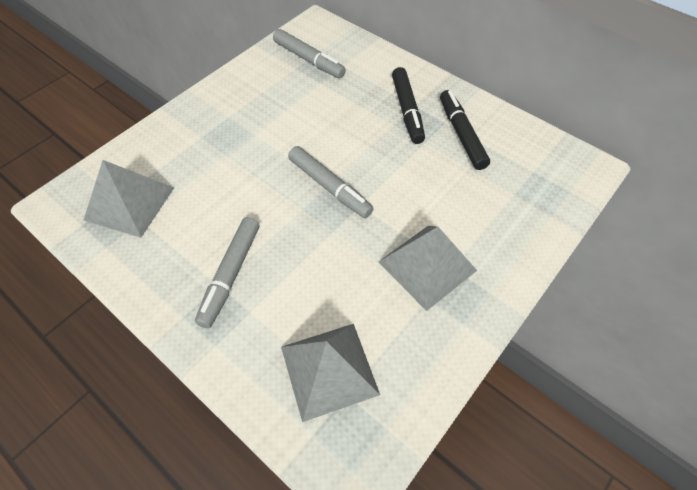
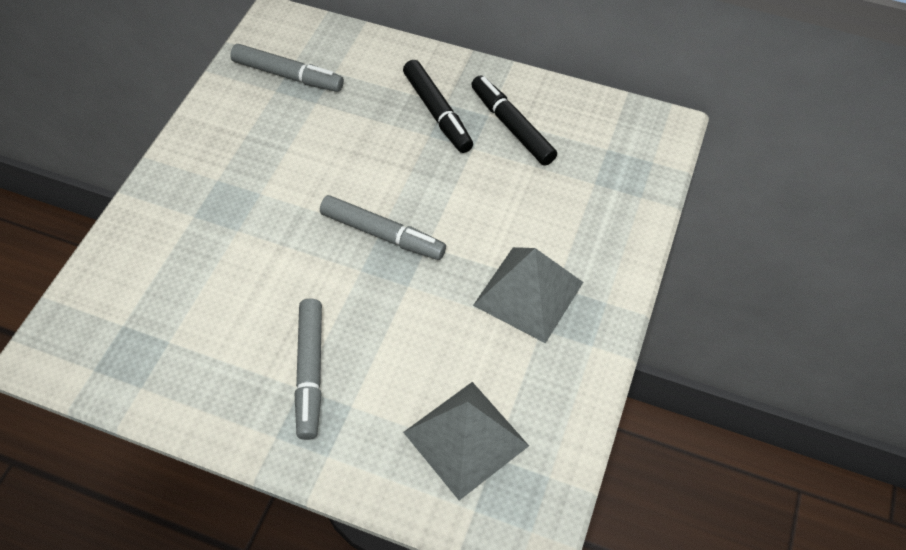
camera: 20 degrees left, 0 degrees up
grey pyramid [84,160,174,238] -> none

